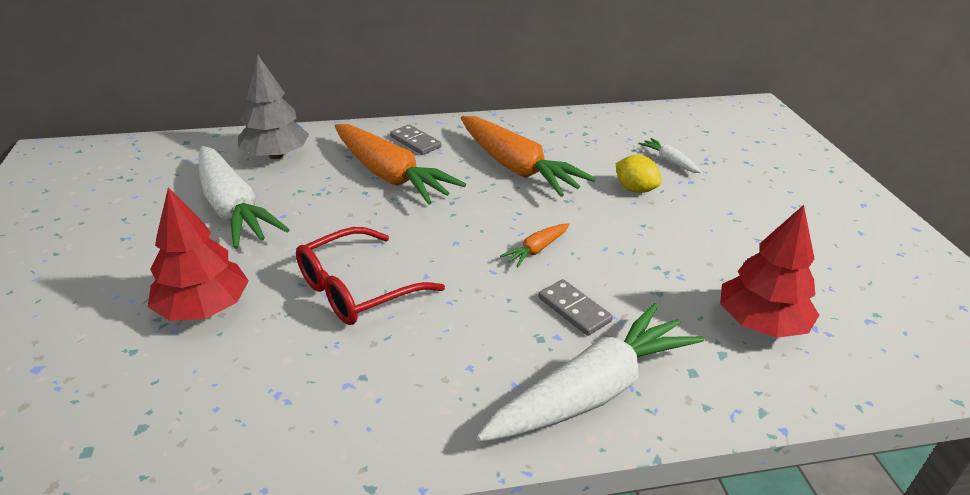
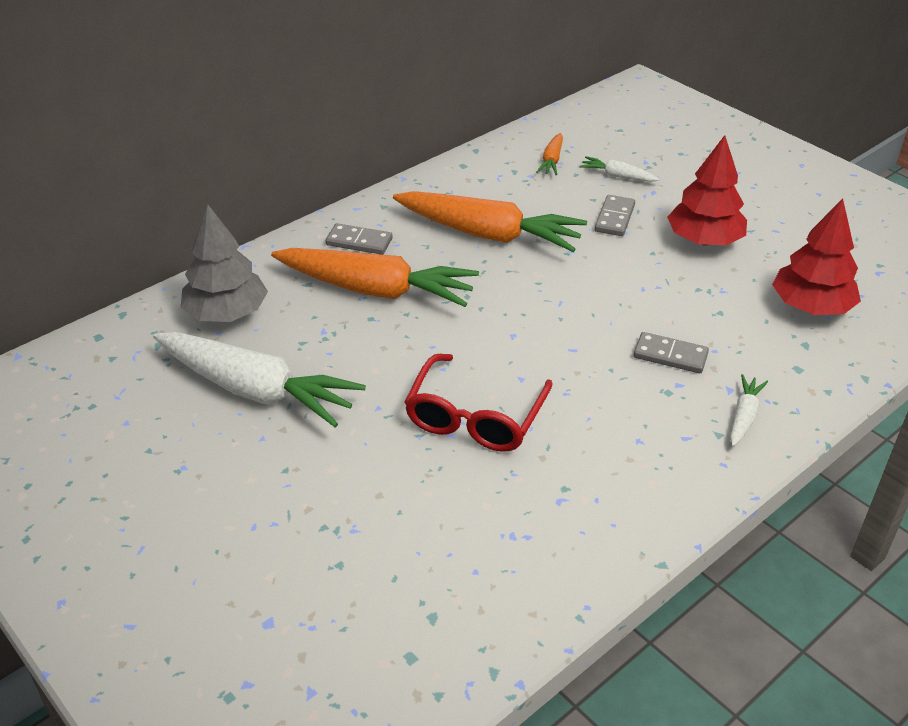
camera: 30 degrees left, 5 degrees up
red tree [148,188,249,321] -> red tree moved to [667,135,747,245]
white carrot [477,303,704,442] -> white carrot [730,374,768,447], size x0.44
orange carrot [500,223,570,267] -> orange carrot moved to [536,133,563,175]
yellow lemon [616,155,661,193] -> grey domino [595,195,635,236]

